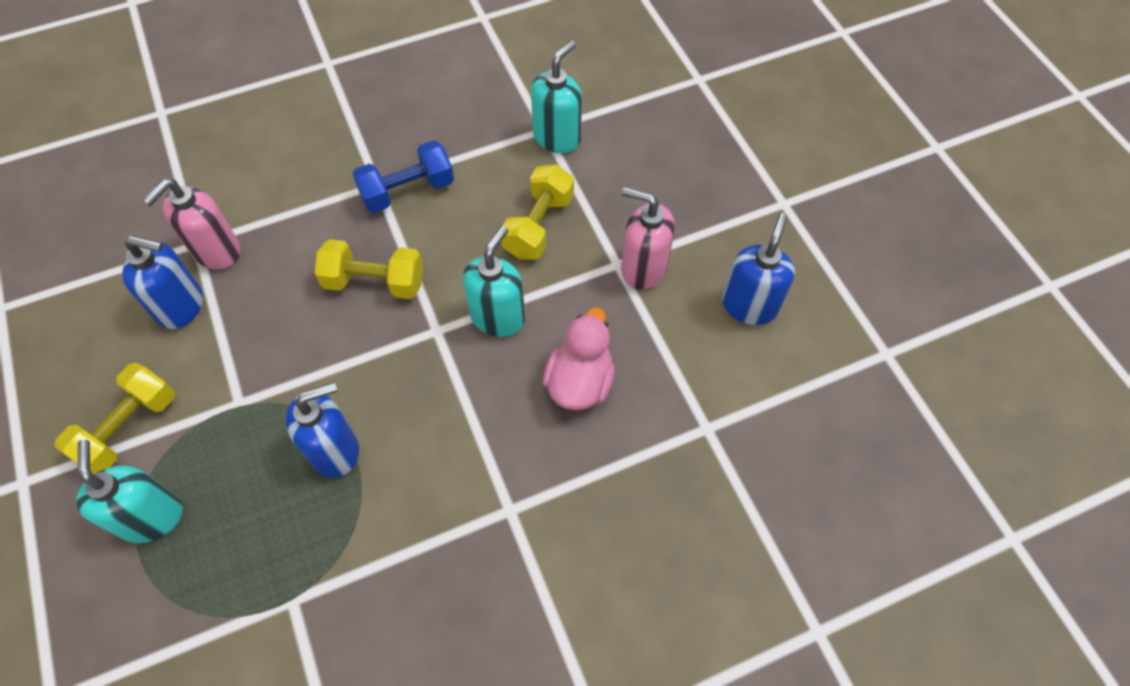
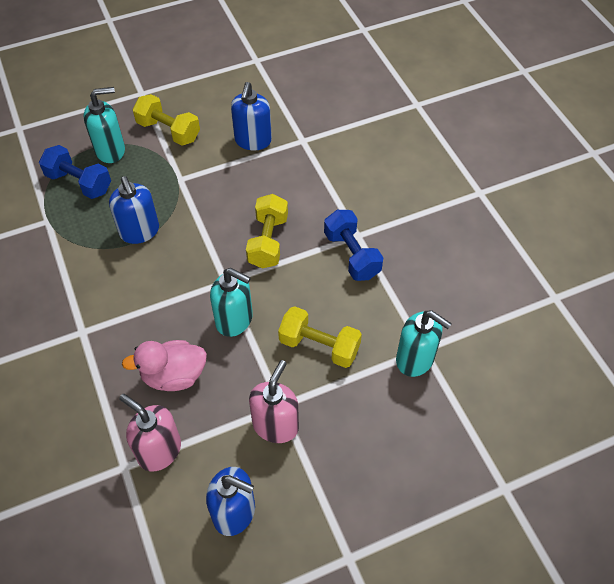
camera: 90 degrees right, 5 degrees down
pink soap dispenser [143,179,240,269] -> pink soap dispenser moved to [119,394,181,471]
pink duck [543,308,615,410] -> pink duck turned 150 degrees clockwise [122,340,207,391]
none -> blue dumbbell [39,145,111,199]

